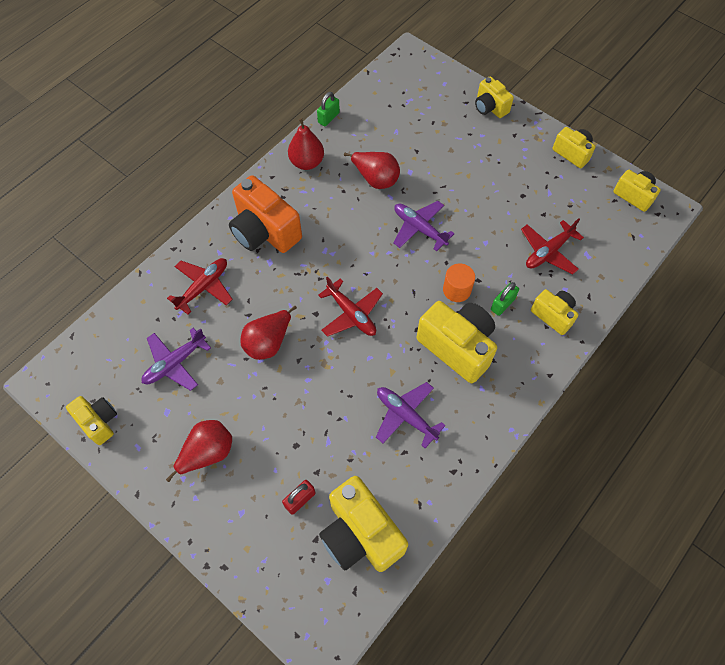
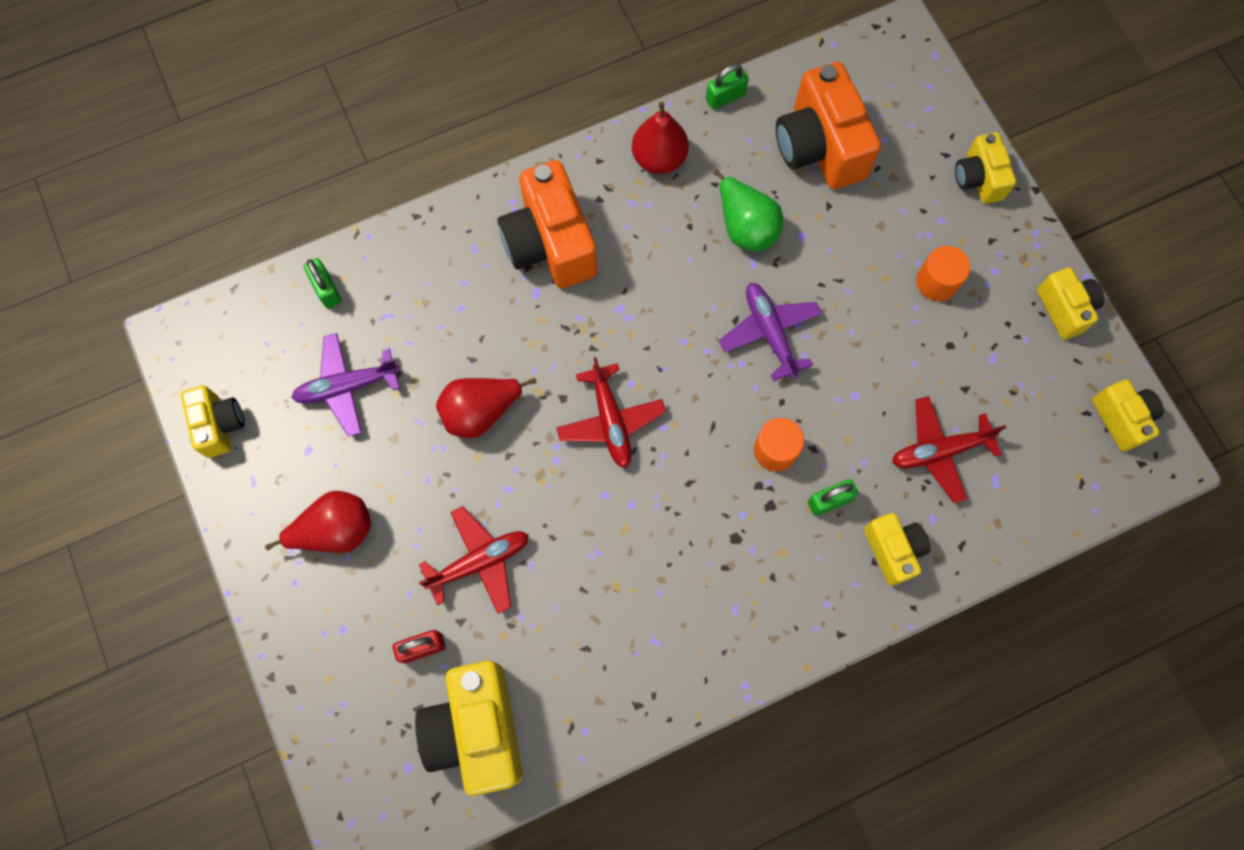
camera: 25 degrees right, 10 degrees up
red plane [167,258,233,315] -> red plane moved to [419,506,529,614]
red pear [344,152,400,189] -> green pear [714,169,783,251]
purple plane [376,382,446,448] -> none
yellow camera [416,301,497,383] -> none
none -> green padlock [304,258,342,309]
none -> orange camera [776,62,881,189]
none -> orange cylinder [916,246,971,301]

